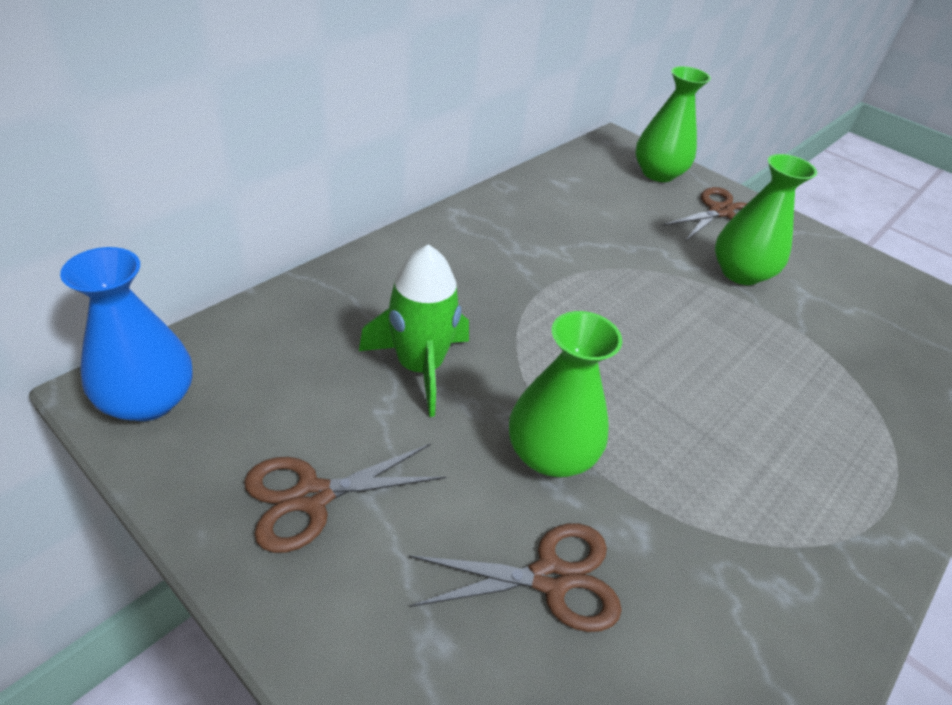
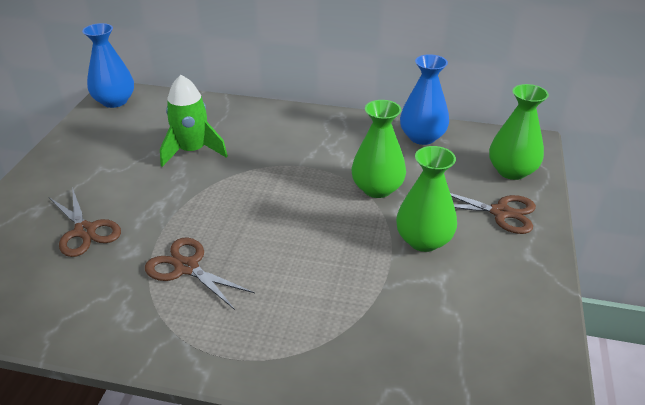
camera: 65 degrees right, 5 degrees down
brown scissors [244,444,446,553] -> brown scissors moved to [145,238,255,310]
green vase [509,311,622,477] -> green vase moved to [351,100,406,198]
none -> blue vase [400,54,449,145]

